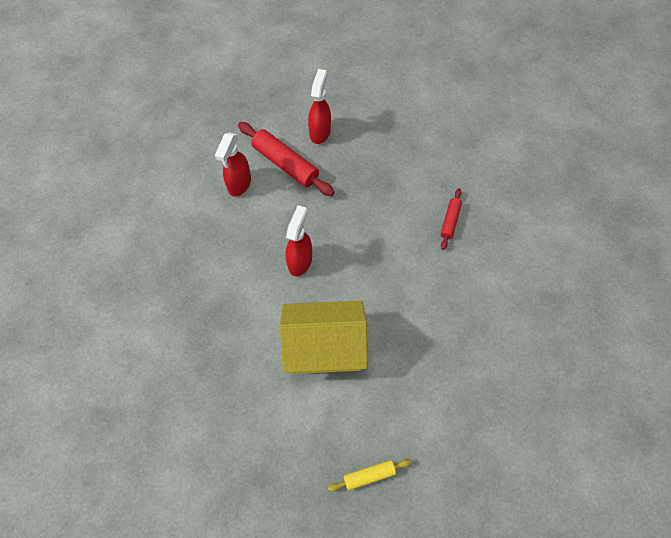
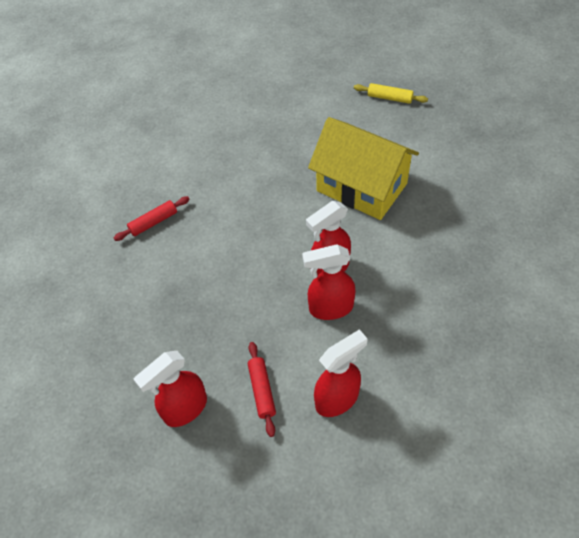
camera: 140 degrees left, 10 degrees down
red rolling pin [238,122,334,196] -> red rolling pin [248,342,276,437], size x0.54
none -> red spray bottle [302,244,355,320]

